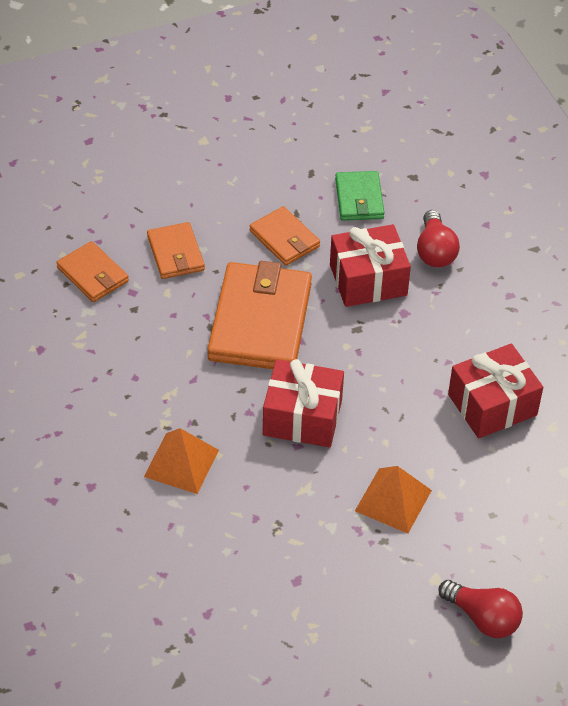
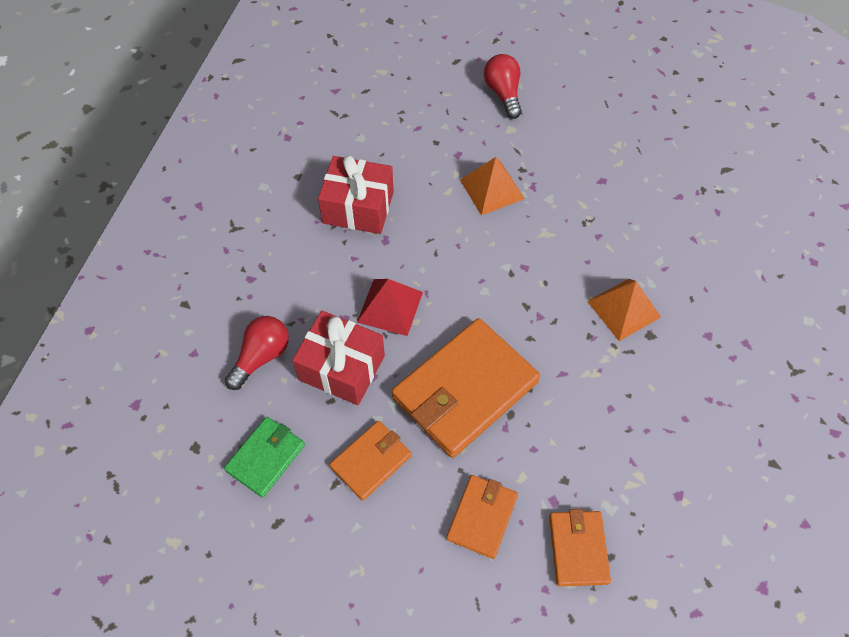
camera: 140 degrees left, 10 degrees up
orange wallet [250,206,320,266] -> orange wallet turned 45 degrees clockwise [329,421,412,501]
red gift [263,359,344,447] -> none
none -> red pyramid [357,279,423,336]

